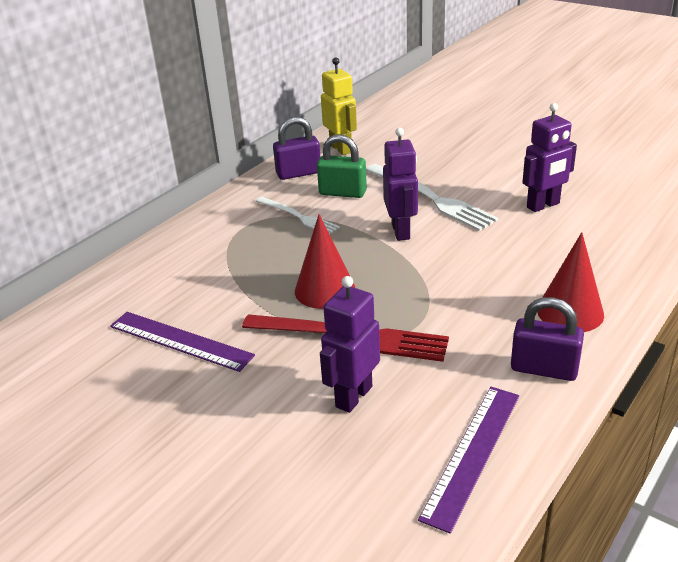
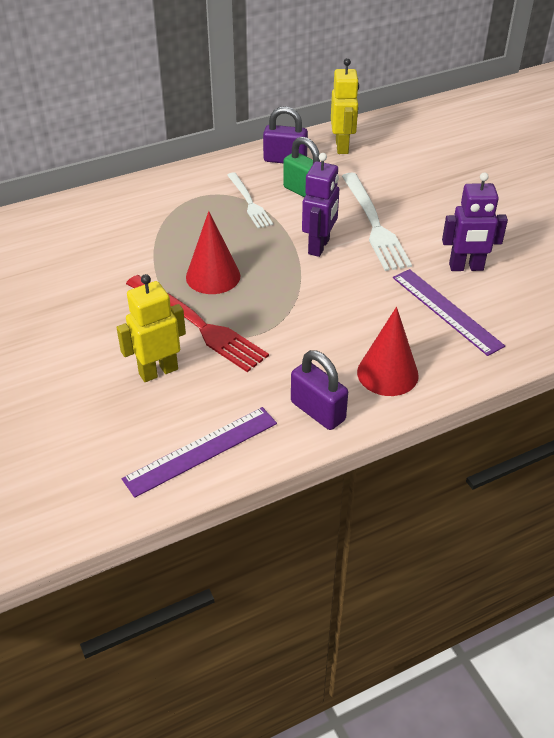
camera: 25 degrees right, 10 degrees up
purple ruler [110,312,255,372] -> purple ruler moved to [393,269,505,356]
purple robot [320,276,380,413] -> yellow robot [116,274,186,382]

